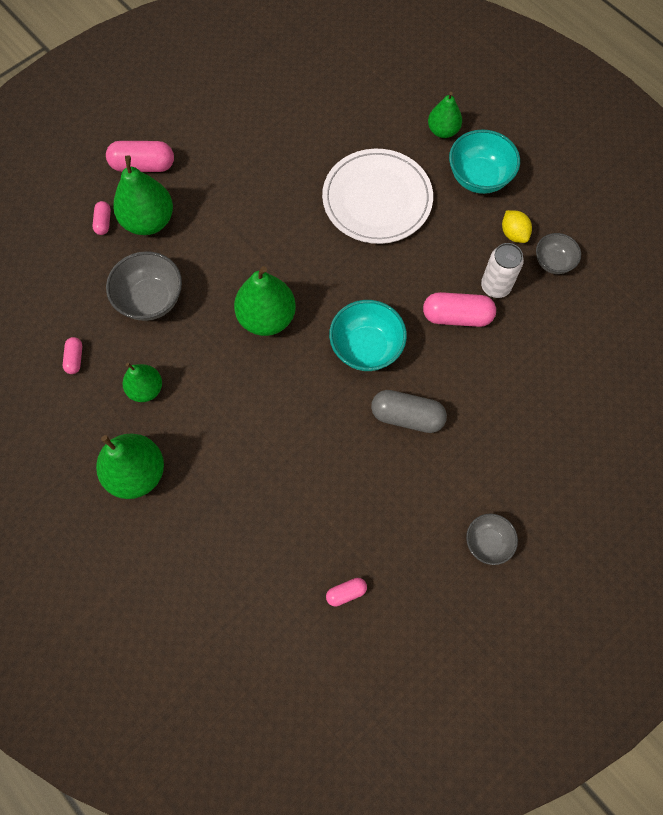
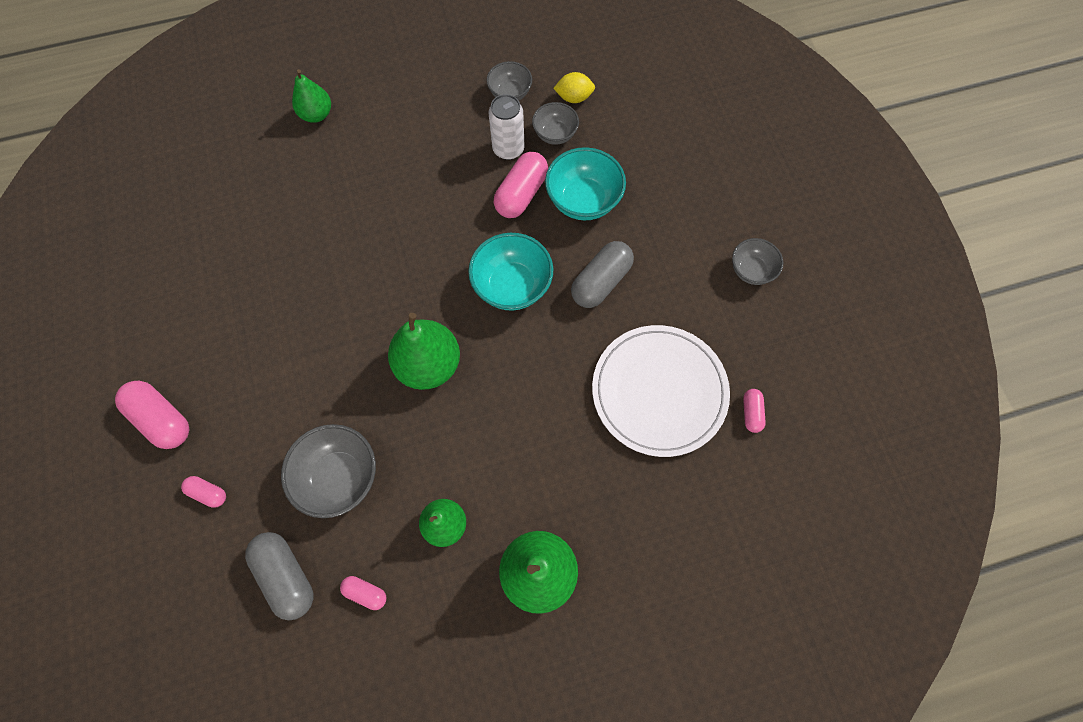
camera: 65 degrees left, 0 degrees up
pink capsule [106,141,174,172] -> pink capsule turned 75 degrees counterclockwise [115,381,189,449]
green pear [113,155,173,235] -> none
white plate [322,149,433,244] -> white plate moved to [592,325,730,457]
turquoise bowl [449,129,520,194] -> turquoise bowl moved to [545,147,626,220]
yellow lemon [502,210,532,243] -> yellow lemon moved to [553,72,595,103]
none -> grey capsule [245,532,313,620]
none -> grey bowl [532,102,579,145]

